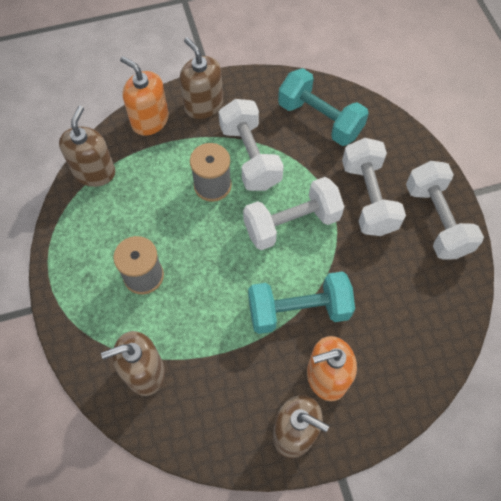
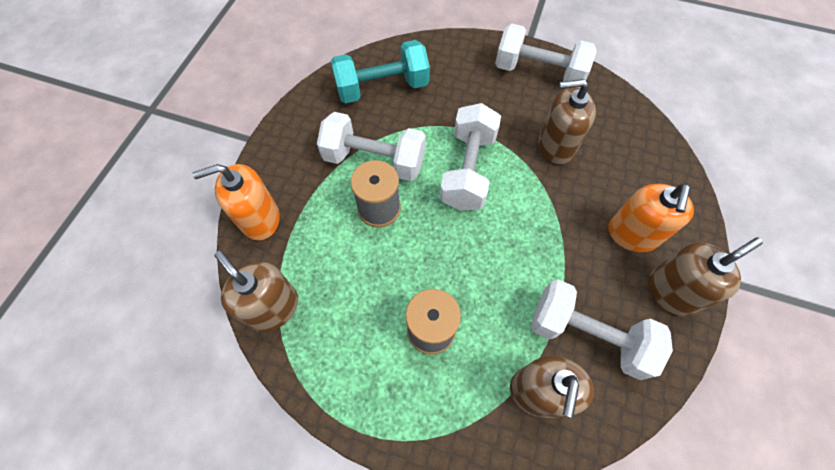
camera: 55 degrees left, 0 degrees up
brown soap dispenser [180,37,223,119] -> brown soap dispenser moved to [539,79,596,164]
turquoise dumbbell [248,271,355,334] -> none
white dumbbell [342,138,406,236] -> white dumbbell moved to [531,279,673,380]

